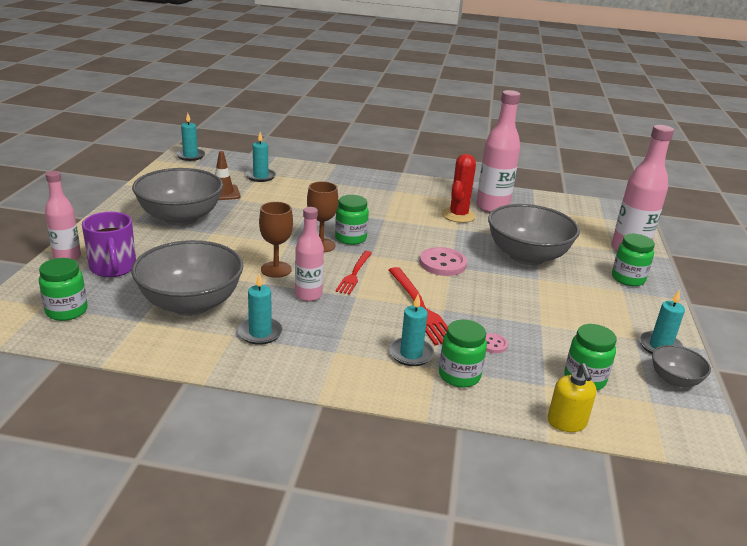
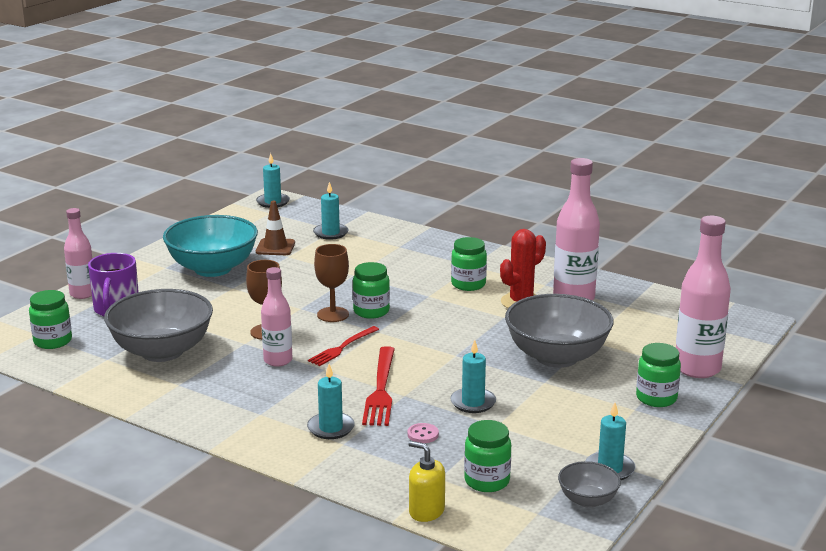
camera: 25 degrees right, 5 degrees down
grey bowl [132,168,223,226] -> turquoise bowl [163,215,258,277]
turquoise candle [237,273,283,345] -> turquoise candle moved to [450,340,496,413]
pink button [420,247,467,276] -> none
green jar [439,320,487,388] -> green jar moved to [451,237,487,291]
yellow soap dispenser [548,363,596,432] -> yellow soap dispenser turned 105 degrees clockwise [408,441,445,522]

